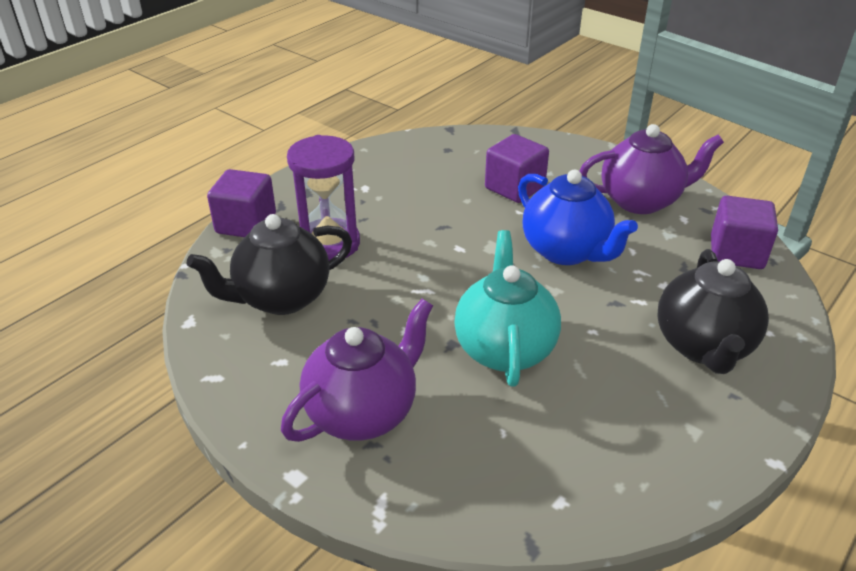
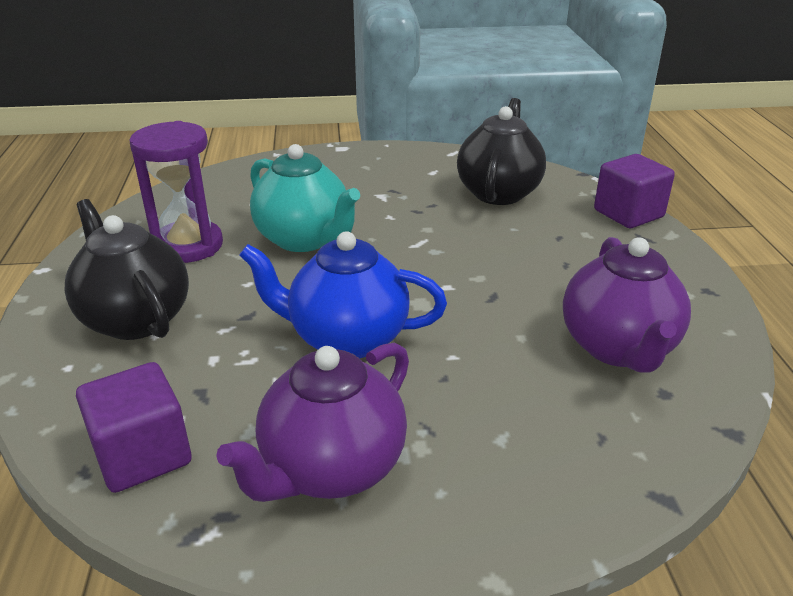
camera: 135 degrees right, 5 degrees down
purple teapot [281,299,433,442] -> purple teapot moved to [563,237,691,373]
purple hourglass [287,135,360,260] -> purple hourglass moved to [129,121,223,263]
purple cube [485,134,549,203] -> none

